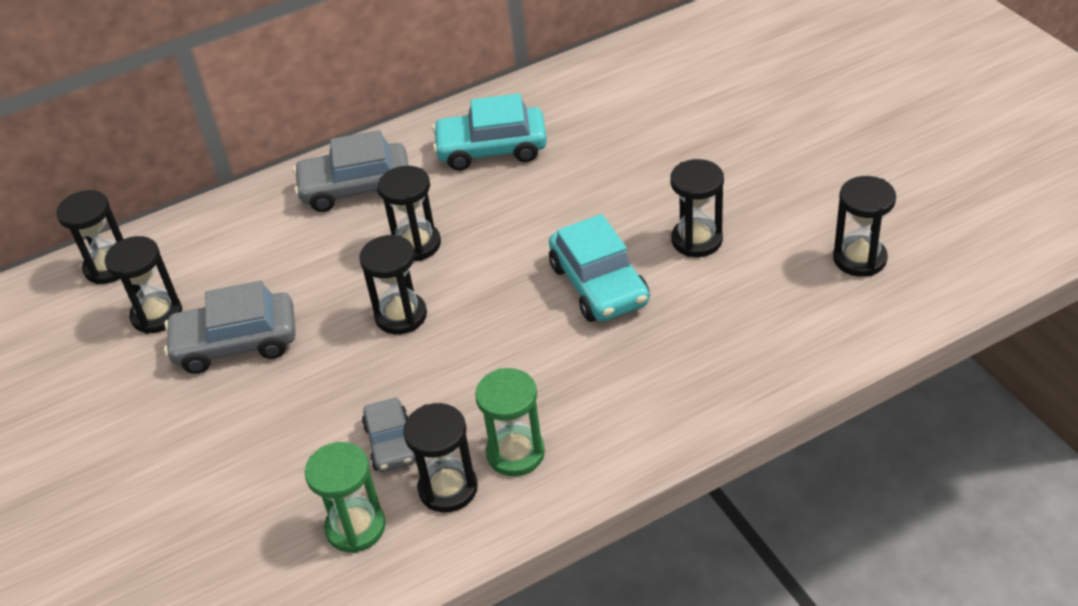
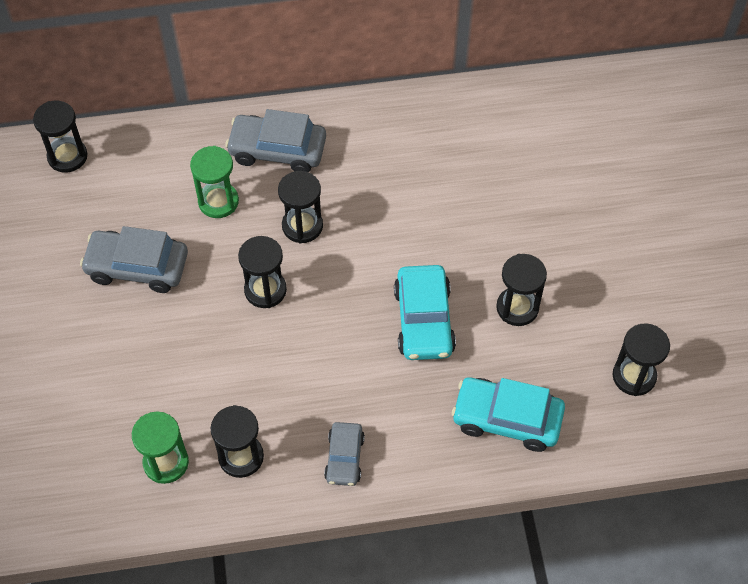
camera: 15 degrees right, 15 degrees up
black hourglass [104,236,182,334] -> none
grey car [362,397,416,472] -> grey car moved to [324,422,365,486]
turquoise car [432,93,547,171] -> turquoise car moved to [452,377,565,452]
green hourglass [475,368,545,476] -> green hourglass moved to [190,146,239,218]

